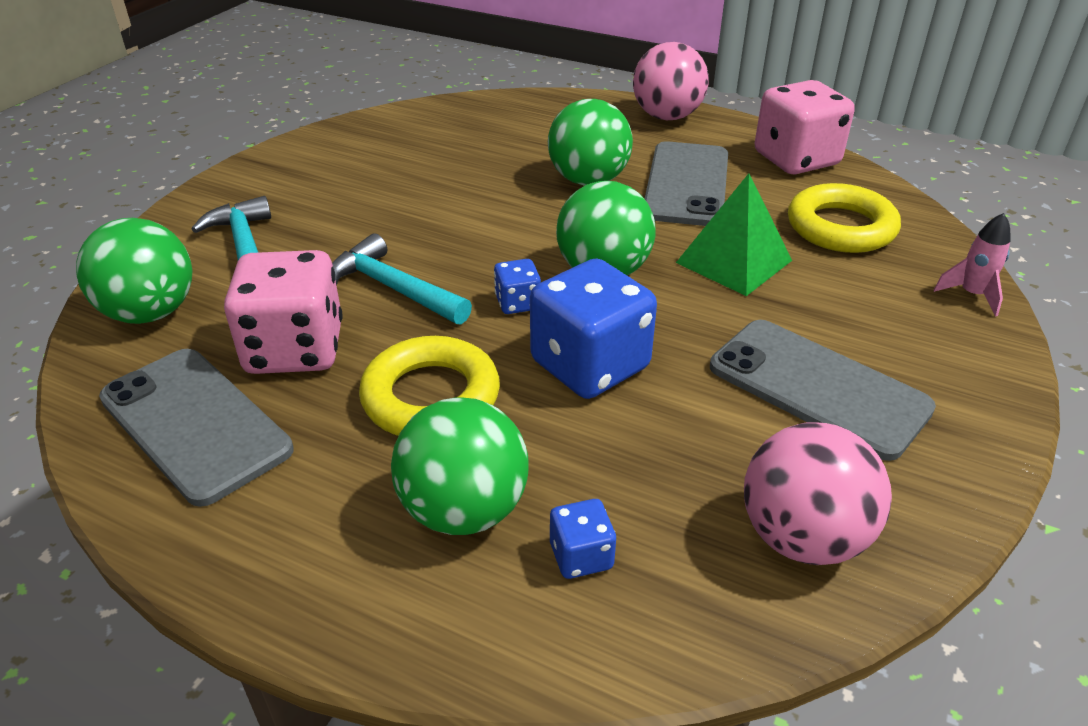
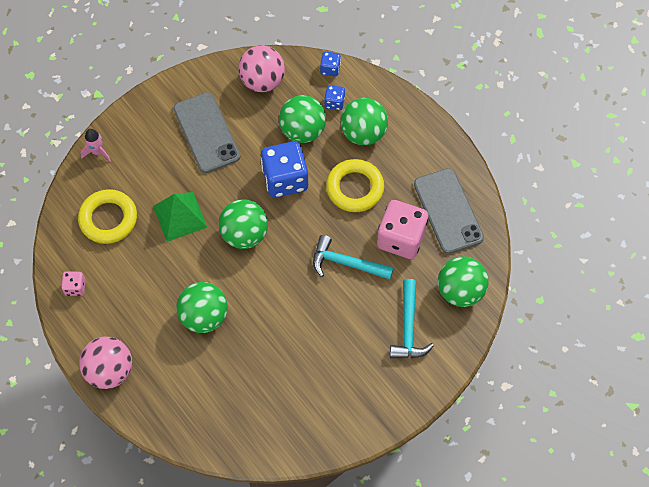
camera: 155 degrees left, 25 degrees up
turquoise hammer [332,234,472,325] -> turquoise hammer turned 135 degrees clockwise [313,235,394,280]
blue dice [494,259,541,314] -> blue dice moved to [320,51,341,77]
grey phone [645,141,728,226] -> none
pink dice [755,80,855,175] -> pink dice [61,272,85,296], size x0.47
none -> green ball [279,95,326,143]

